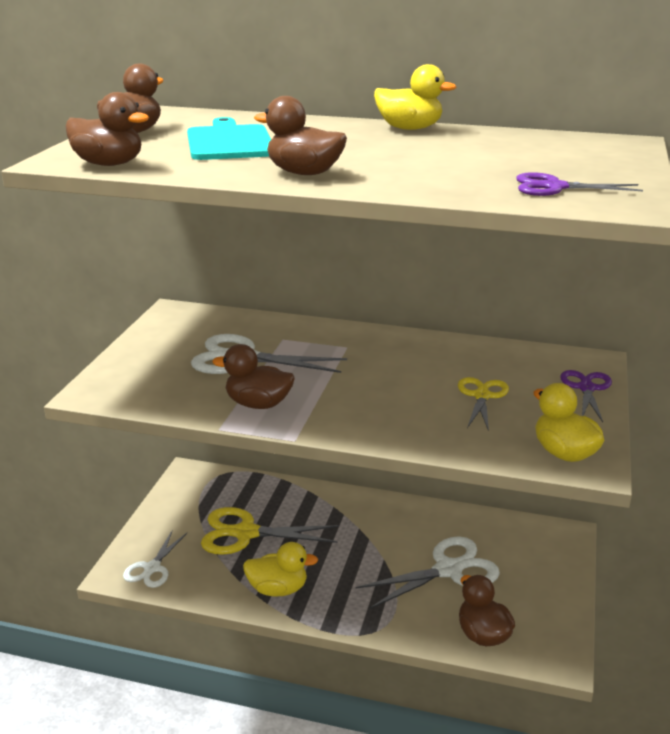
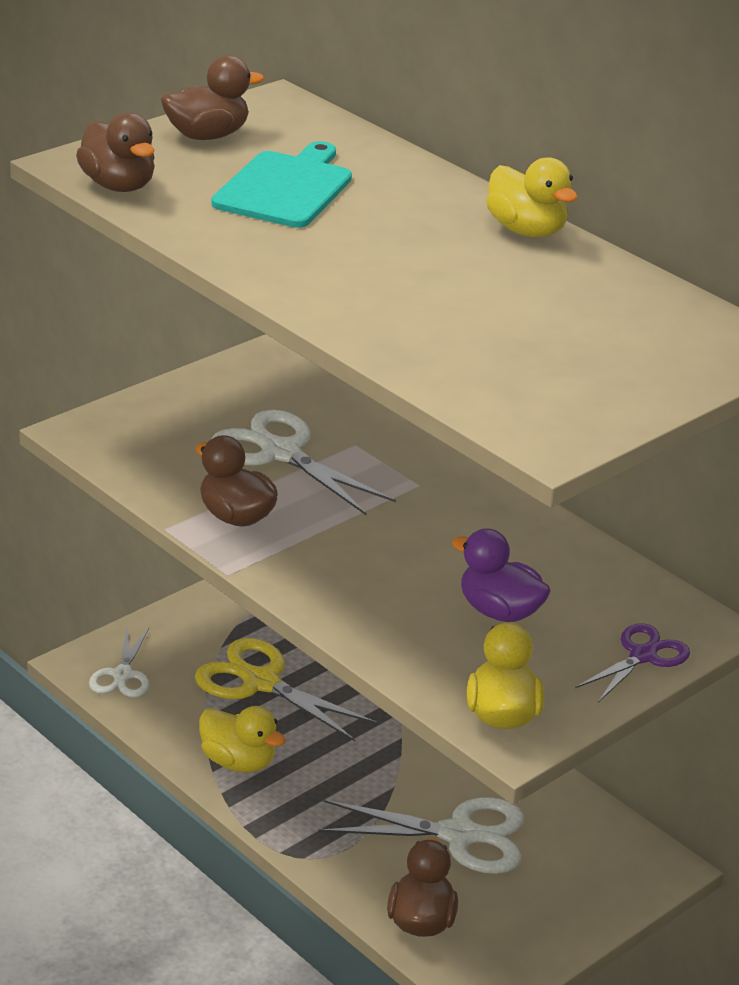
camera: 30 degrees right, 5 degrees up
white scissors [123,530,187,588] -> white scissors turned 45 degrees counterclockwise [89,628,149,698]
brown duck [254,96,347,175] -> none
yellow scissors [458,377,509,431] -> purple duck [452,528,551,622]
purple scissors [516,172,643,196] -> none

